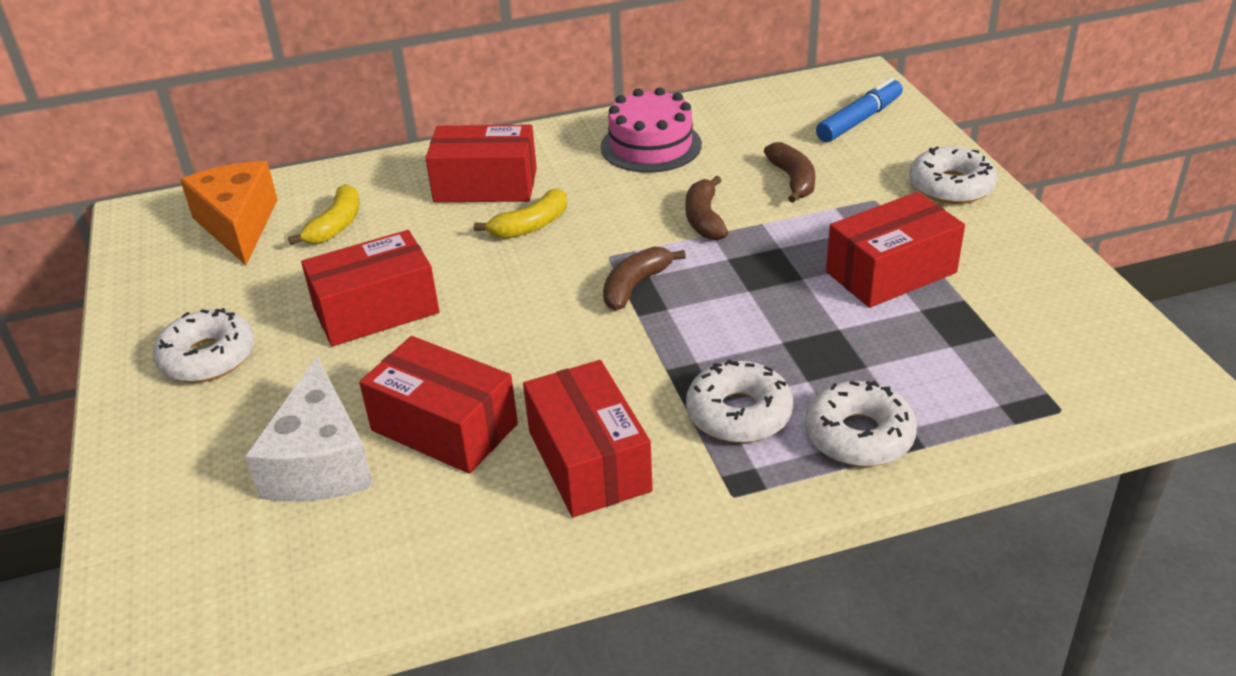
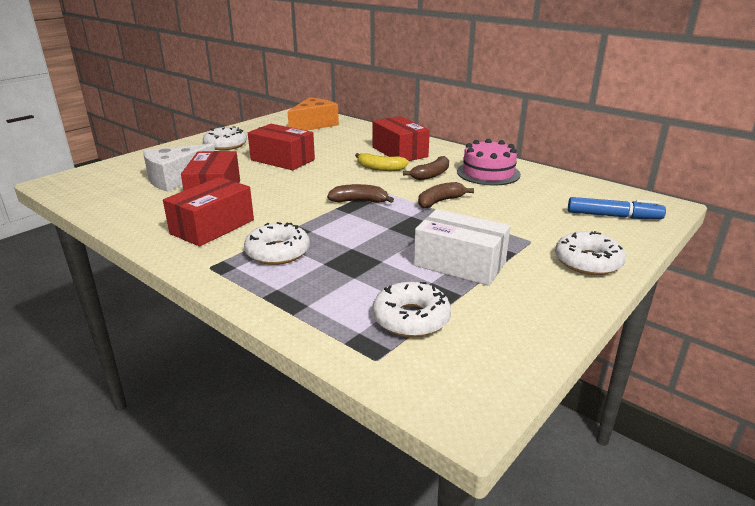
camera: 55 degrees right, 10 degrees down
yellow banana [288,184,360,245] -> none
brown banana [764,142,815,203] -> brown banana moved to [403,156,449,180]
white donut [805,381,917,467] -> white donut moved to [373,282,451,337]
red box [826,192,965,308] -> white box [414,209,510,286]

